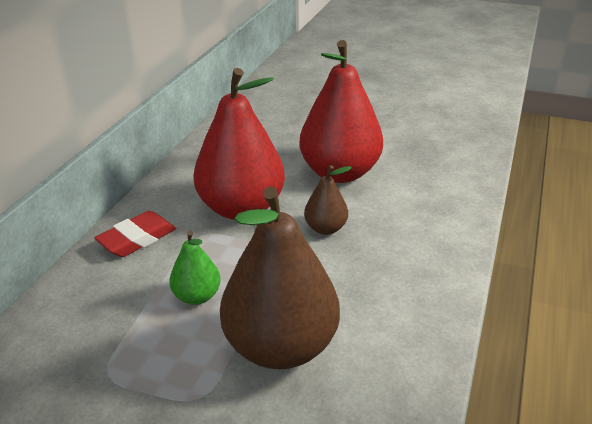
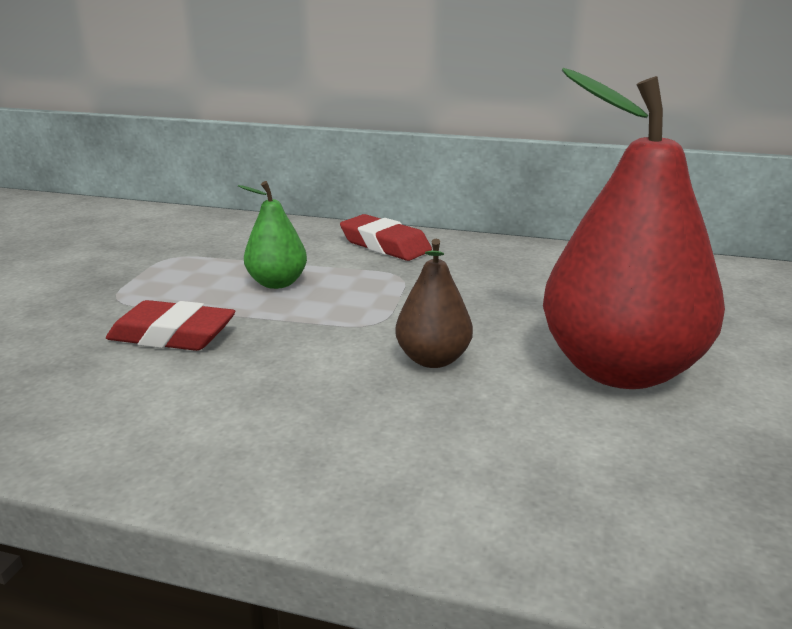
camera: 85 degrees right, 10 degrees down
red pear [193,68,285,220] -> none
brown pear [220,187,340,369] -> red eraser [106,300,235,351]

